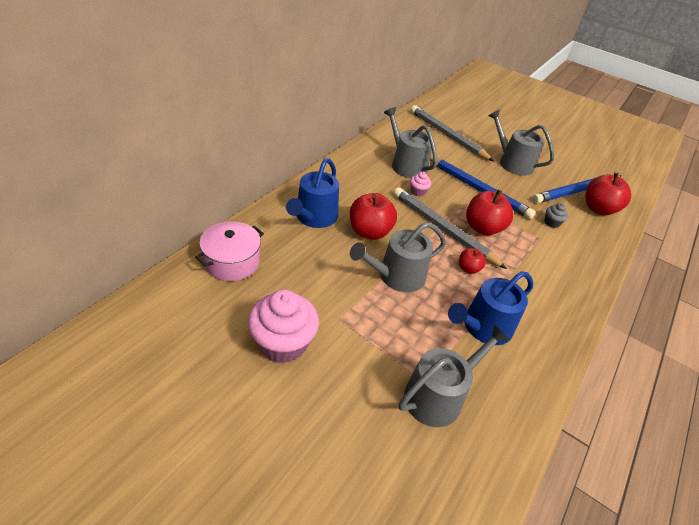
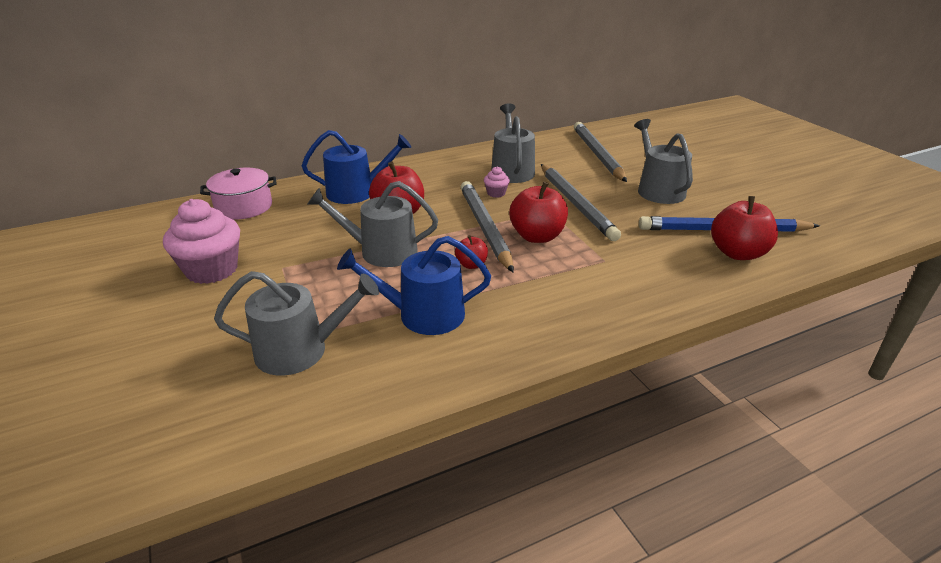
camera: 35 degrees right, 10 degrees down
blue watering can [286,158,339,228] -> blue watering can turned 150 degrees counterclockwise [302,130,411,204]
blue pencil [430,156,535,219] -> grey pencil [541,164,621,241]
grey cupcake [544,203,568,228] -> none

